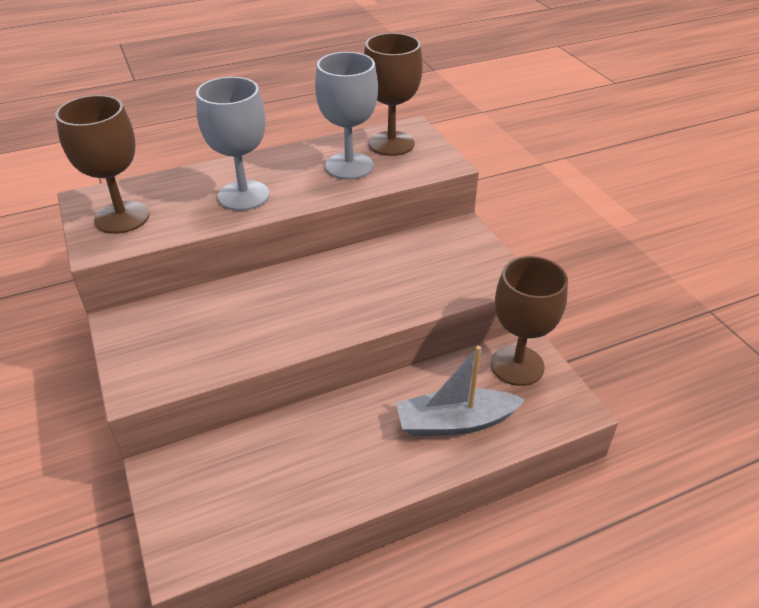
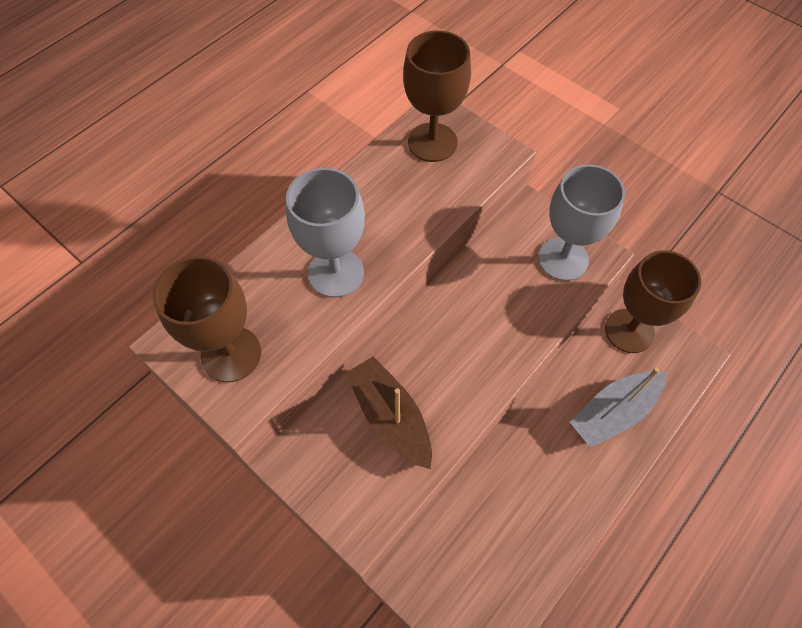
camera: 25 degrees left, 20 degrees up
grey goblet [315,52,378,180] -> grey goblet moved to [538,164,625,281]
none -> brown boat [346,356,432,469]

